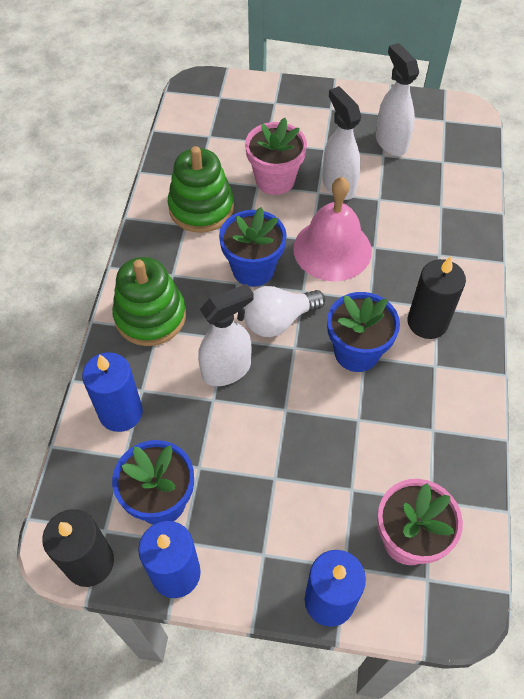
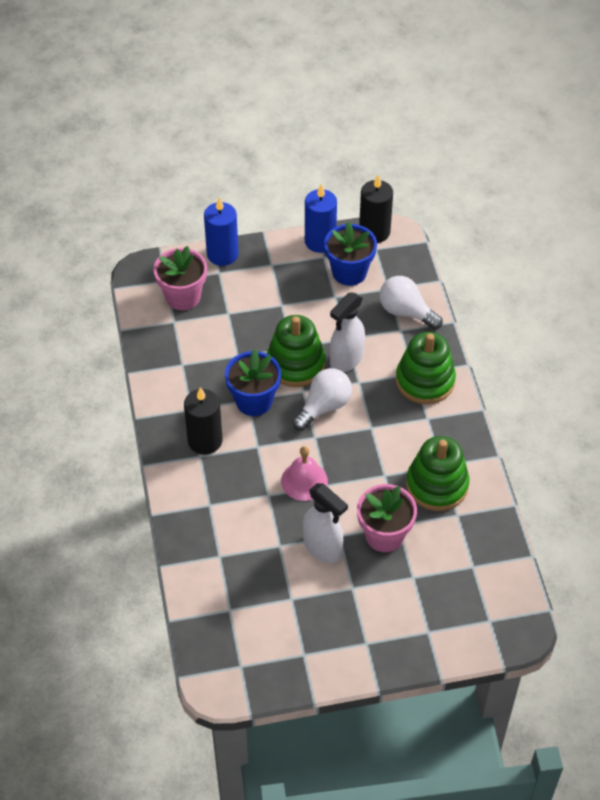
camera: 160 degrees right, 5 degrees down
blue candle [82,352,143,432] -> white light bulb [380,276,443,330]
blue flower pot [219,207,287,287] -> none
pink bell [293,177,372,281] -> pink bell [281,446,328,501], size x0.65
white spray bottle [376,43,419,156] -> none
none -> green stacking toy [267,315,325,387]

